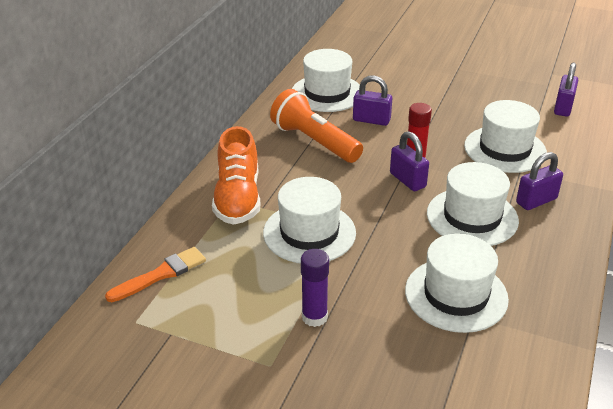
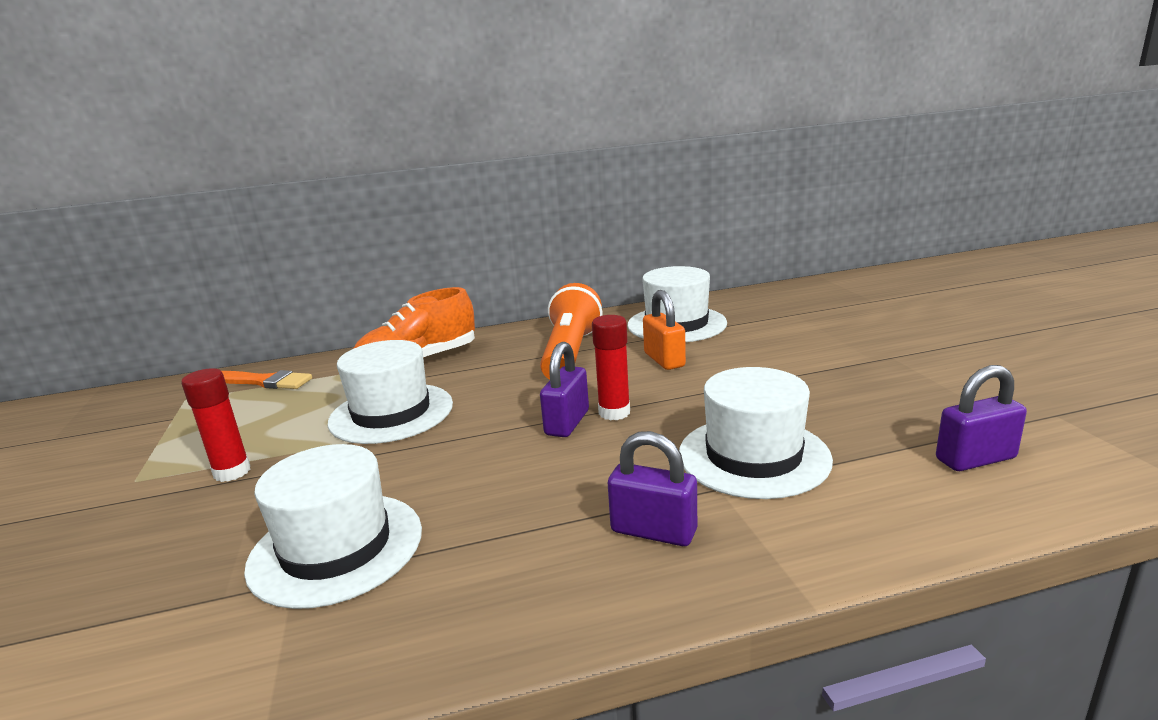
camera: 55 degrees right, 15 degrees down
purple glue stick [301,249,329,327] -> red glue stick [181,368,251,482]
purple padlock [353,75,392,126] -> orange padlock [643,290,686,370]
white hat [427,162,519,246] -> none

